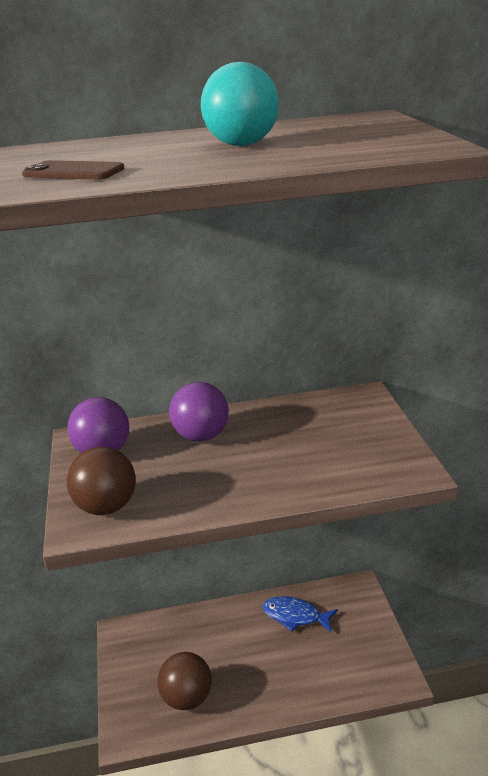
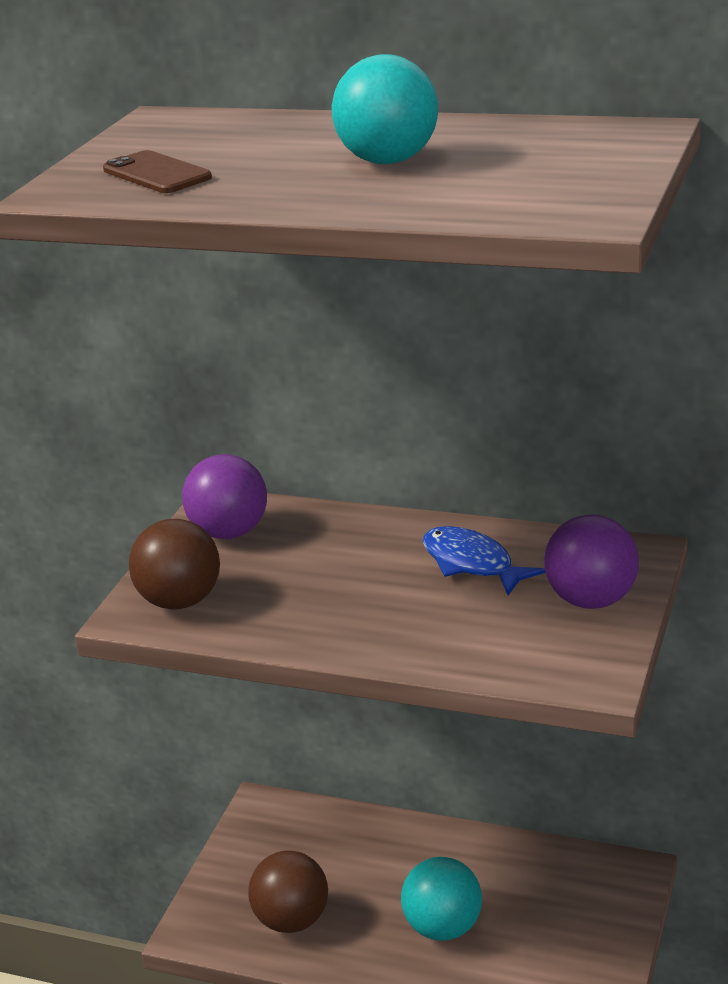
camera: 30 degrees right, 0 degrees up
purple ball [169,382,229,441] -> purple ball moved to [544,515,639,609]
blue fish [263,596,338,632] -> blue fish moved to [423,526,546,595]
none -> turquoise ball [401,857,482,941]

